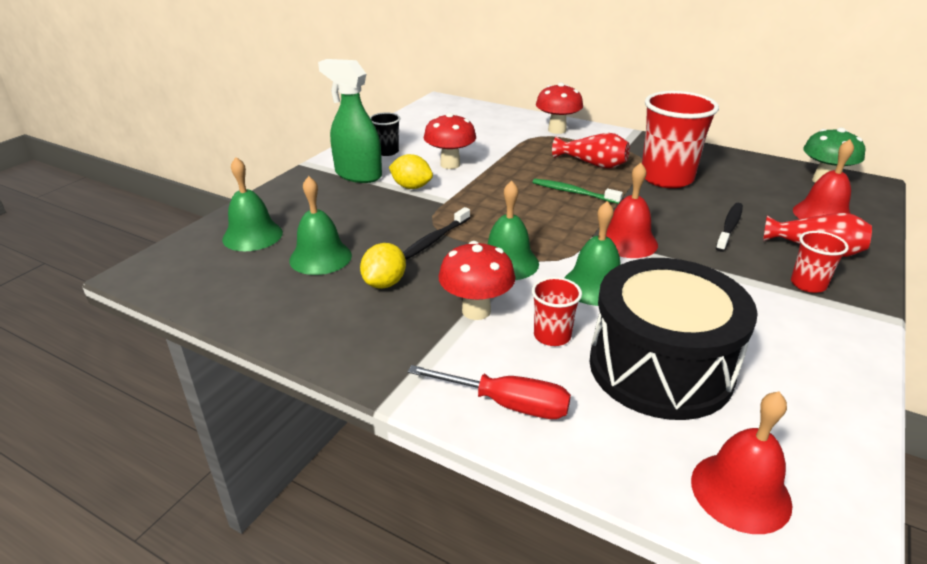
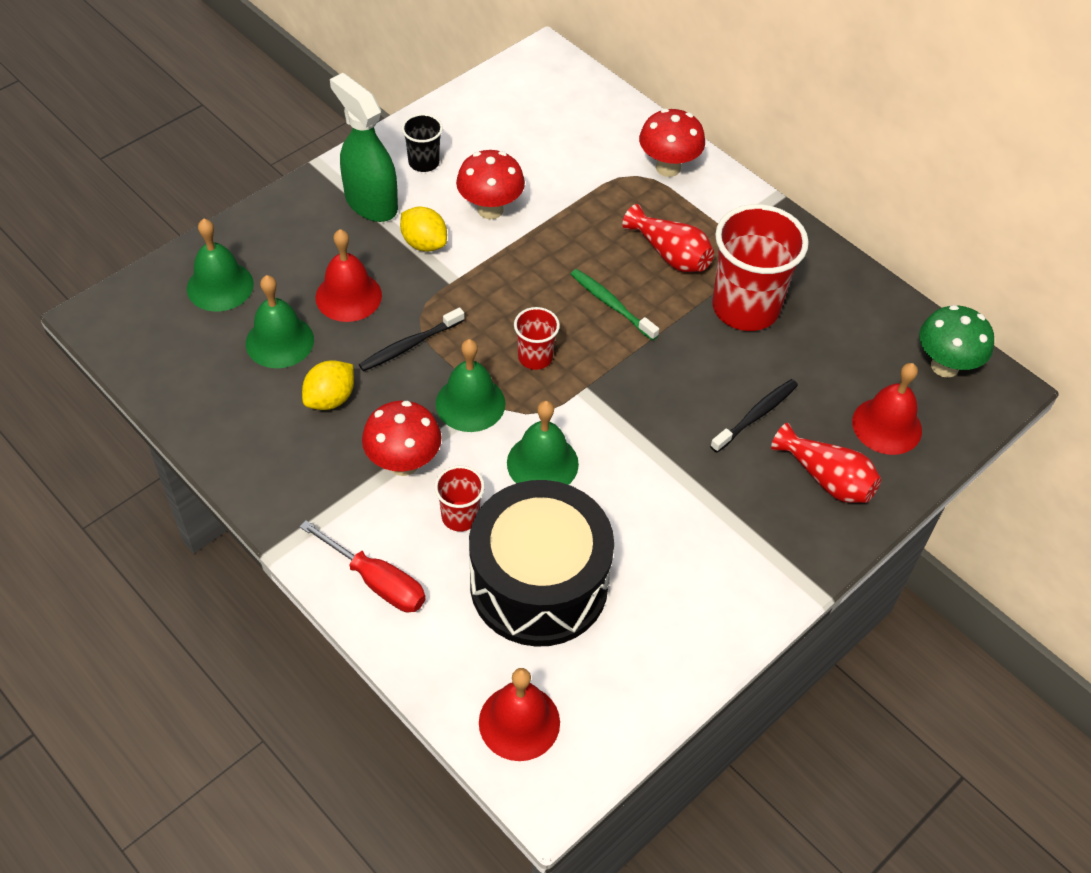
camera: 15 degrees right, 20 degrees up
red bell [606,163,658,258] -> red bell moved to [315,229,382,322]
red cup [791,231,849,293] -> red cup moved to [514,307,560,370]

